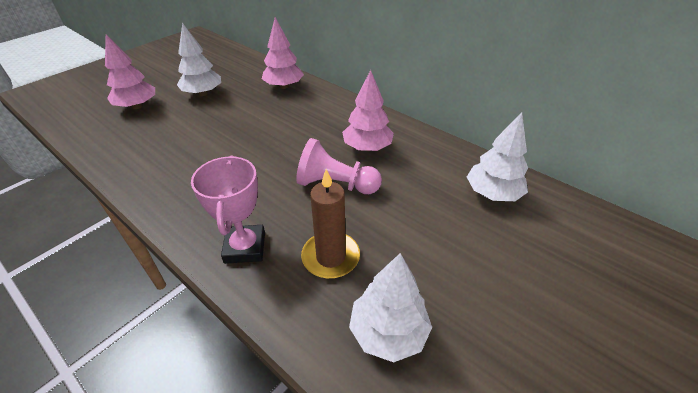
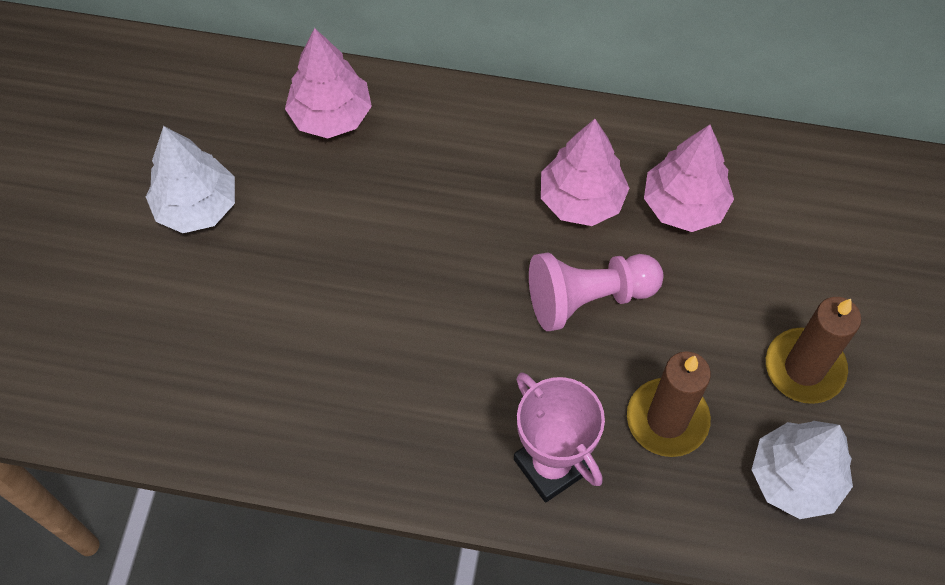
camera: 30 degrees left, 20 degrees up
pink tree [105,34,155,109] -> pink tree moved to [644,125,734,232]
white tree [467,113,528,201] -> none
none -> brown candle [766,297,861,404]

